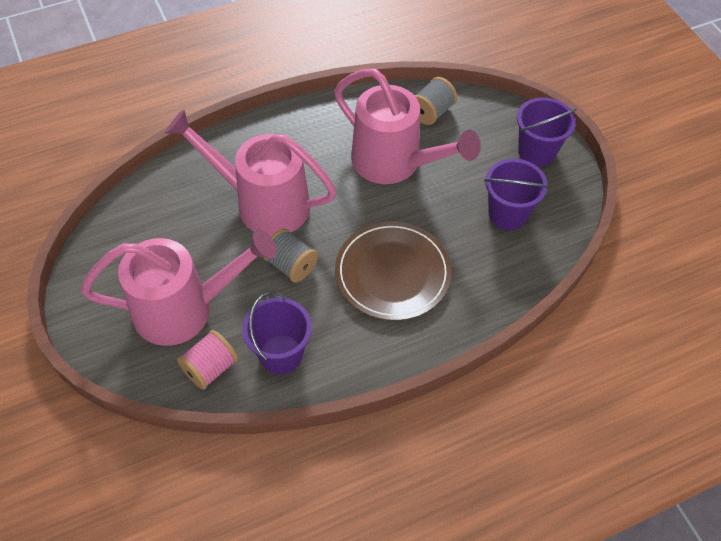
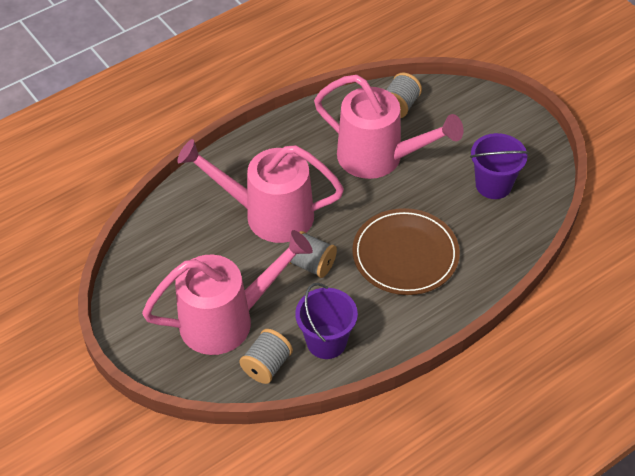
camera: 10 degrees left, 5 degrees down
pink spool [177,330,238,390] -> grey spool [239,329,293,384]
purple bucket [517,97,577,167] -> none

